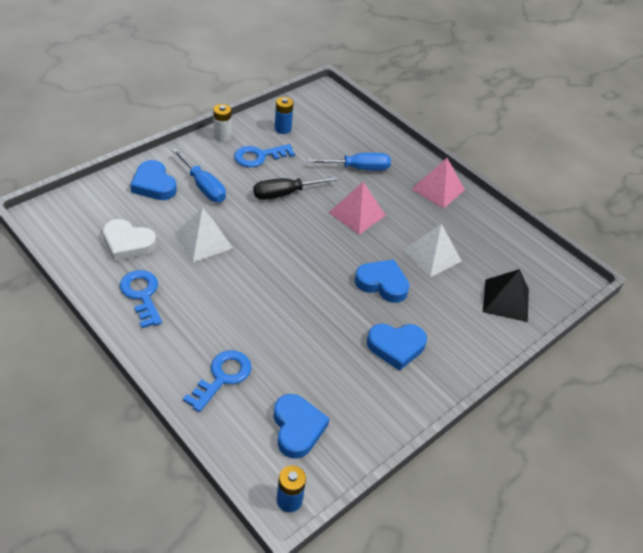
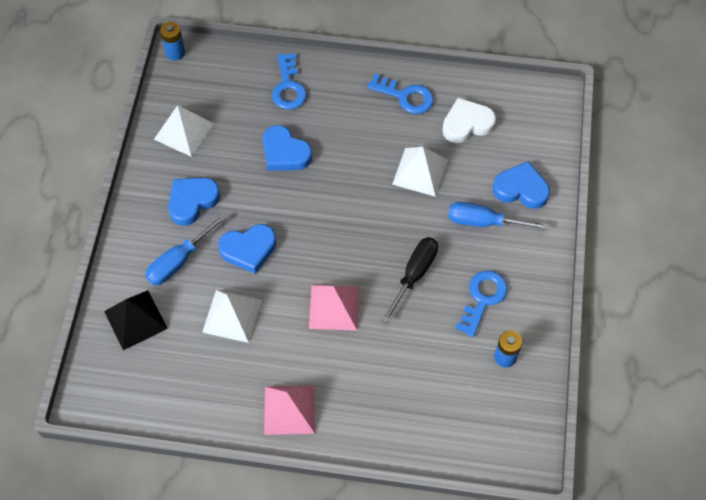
camera: 145 degrees right, 15 degrees up
white battery [213,104,231,142] -> none
blue heart [274,394,330,459] -> blue heart moved to [263,125,312,171]
blue screwdriver [307,153,391,171] -> blue screwdriver moved to [145,214,226,285]
none -> white pyramid [154,105,214,157]

